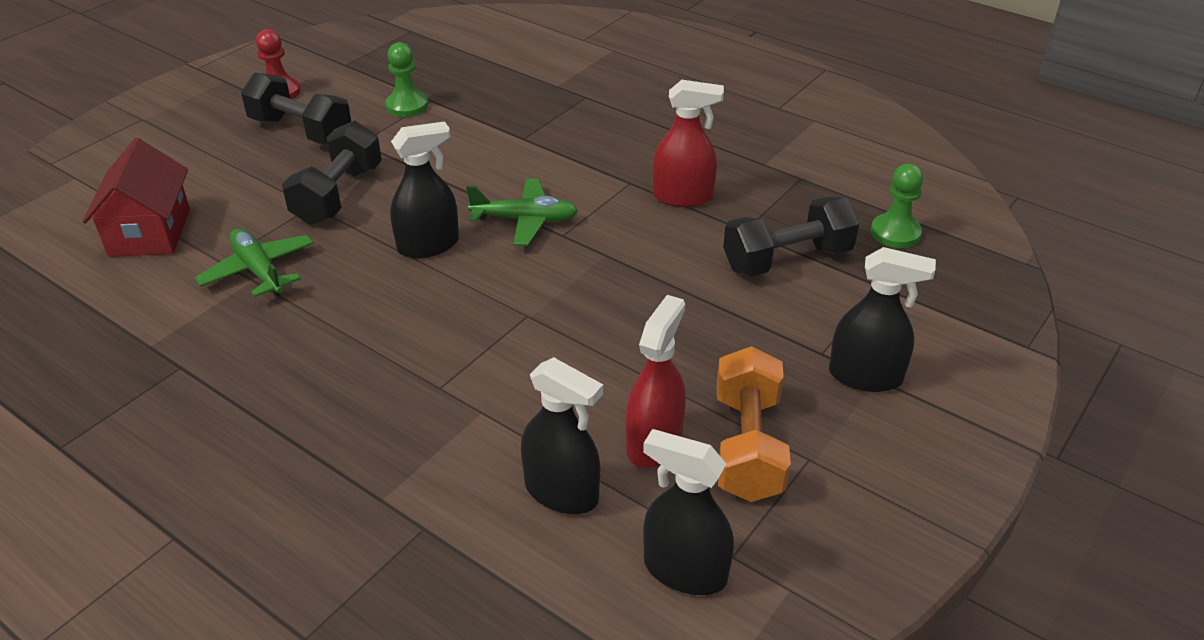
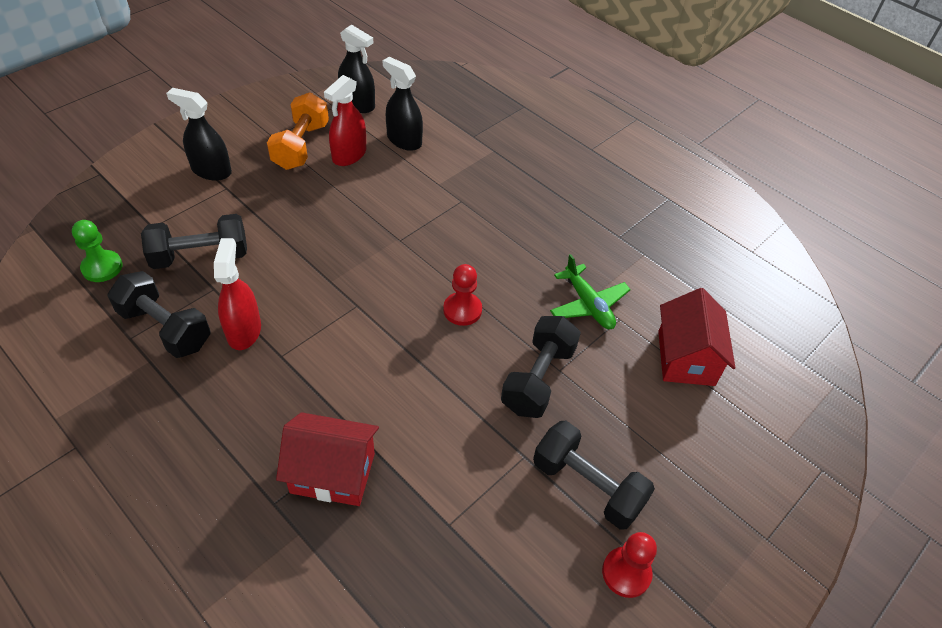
camera: 175 degrees left, 10 degrees up
green pawn [386,42,428,117] -> none
black spray bottle [390,121,459,258] -> red pawn [443,264,482,326]
green plane [466,178,578,246] -> none
red spray bottle [653,80,724,207] -> red spray bottle turned 75 degrees clockwise [214,238,261,350]
none -> black dumbbell [107,271,211,358]
none -> red house [276,412,379,506]

